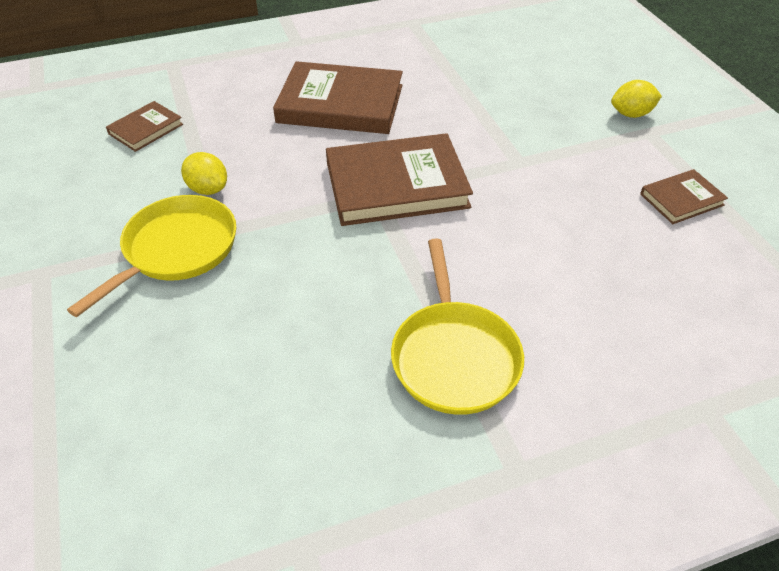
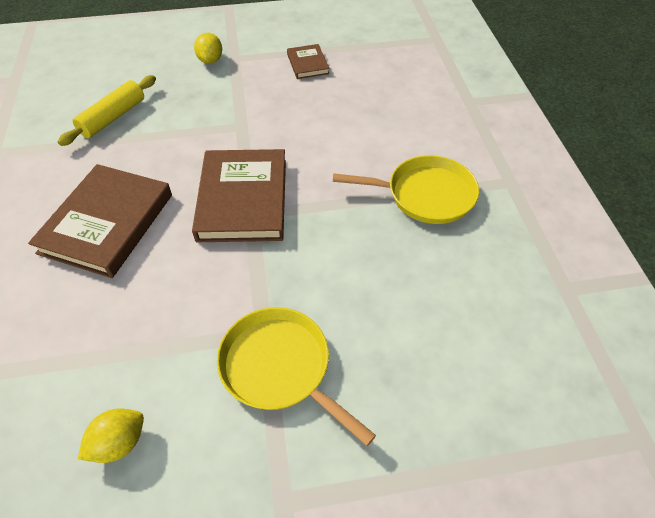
camera: 80 degrees left, 5 degrees up
brown book [106,101,183,152] -> none
yellow lemon [181,152,227,195] -> yellow lemon moved to [78,409,144,463]
none -> yellow rolling pin [58,75,156,146]

